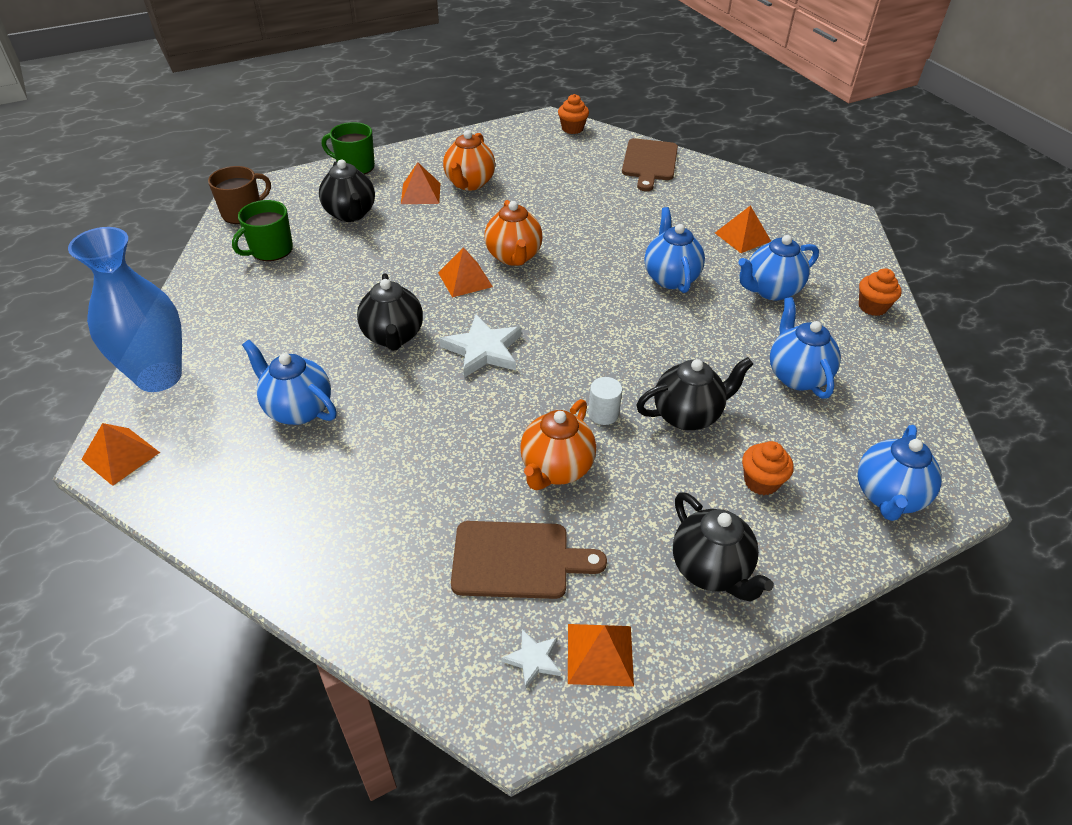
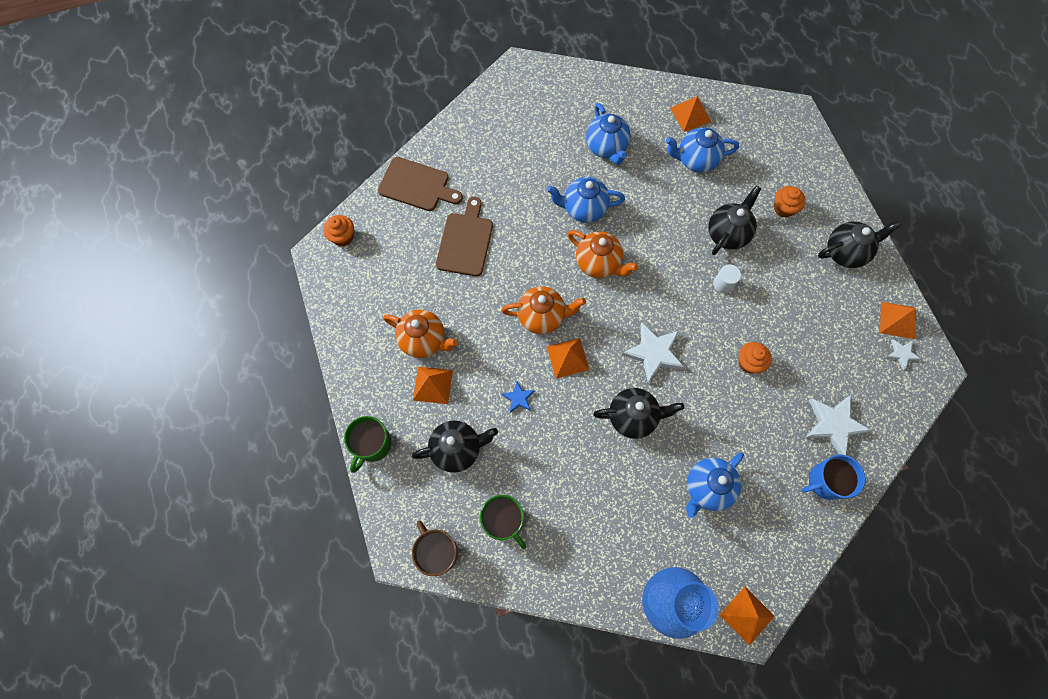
camera: 80 degrees left, 25 degrees up
brown cutting board [451,521,607,599] -> brown cutting board moved to [436,197,493,276]
orange teapot [520,399,596,490] -> orange teapot moved to [568,230,638,278]
black teapot [636,357,753,430] -> black teapot turned 45 degrees clockwise [708,186,761,255]
orange pyramid [715,205,771,253] -> orange pyramid moved to [670,96,711,132]
blue teapot [857,425,942,521] -> none
orange cupcake [859,268,902,316] -> orange cupcake moved to [738,342,772,373]
none -> blue star [502,381,535,413]
none -> blue mug [802,455,866,500]
none -> white star [805,395,872,455]

